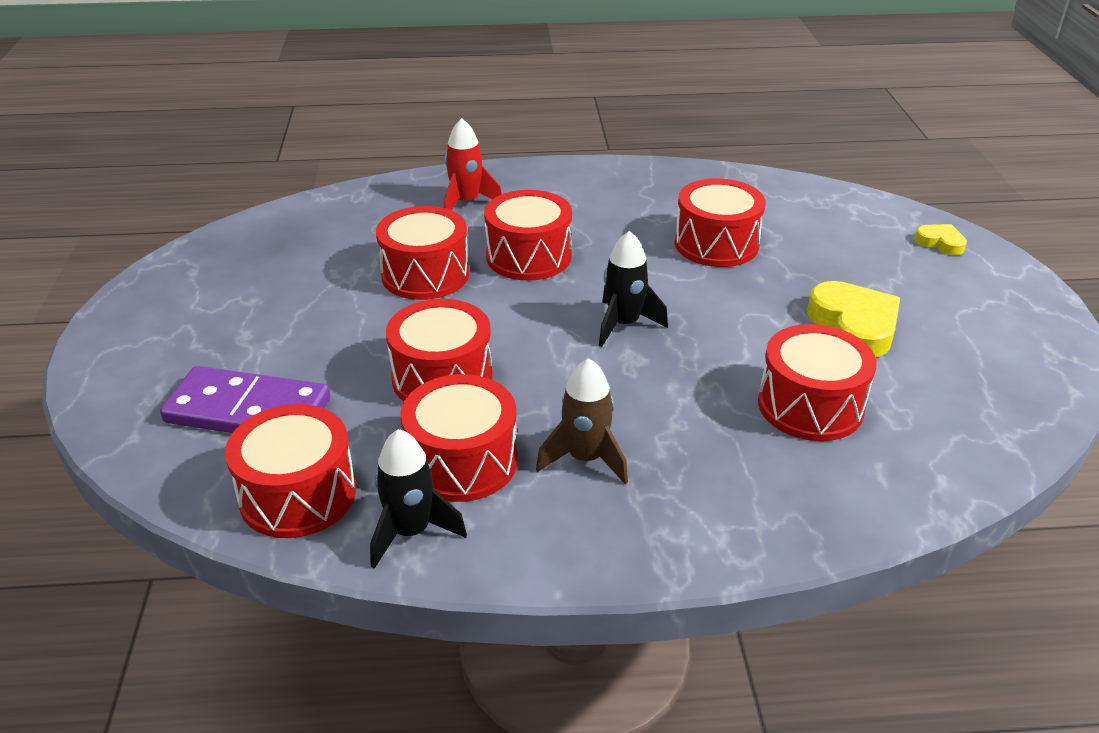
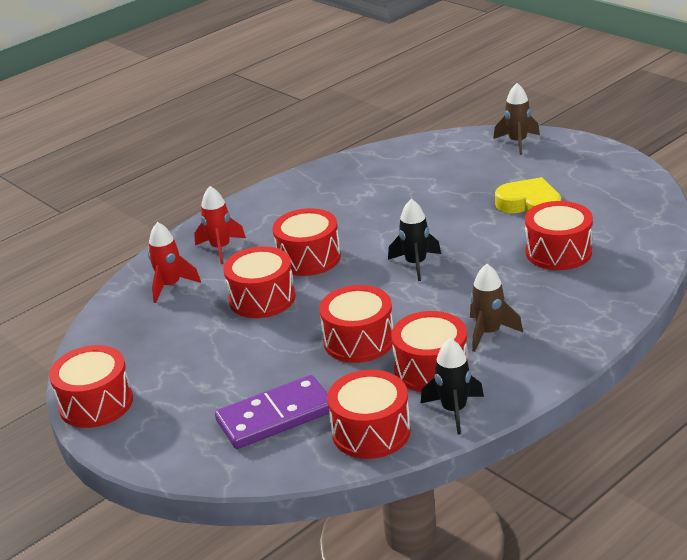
camera: 35 degrees left, 5 degrees down
red drum [675,178,766,267] -> red drum moved to [49,345,133,428]
yellow heart [915,224,967,255] -> brown rocket [493,83,540,155]
none -> red rocket [148,222,201,303]

